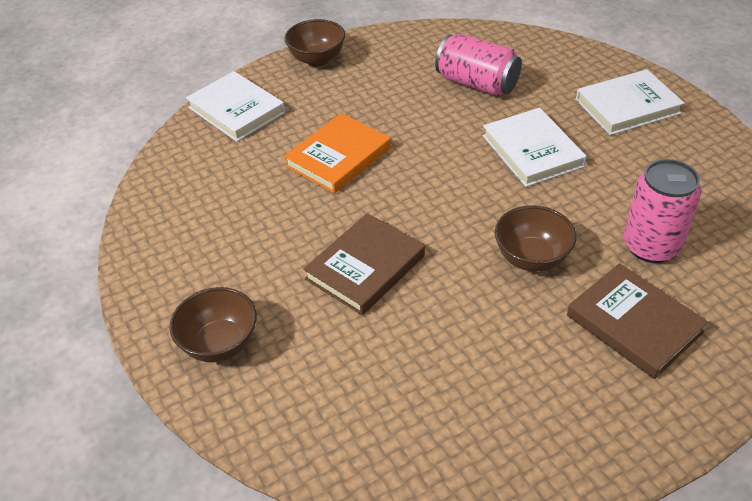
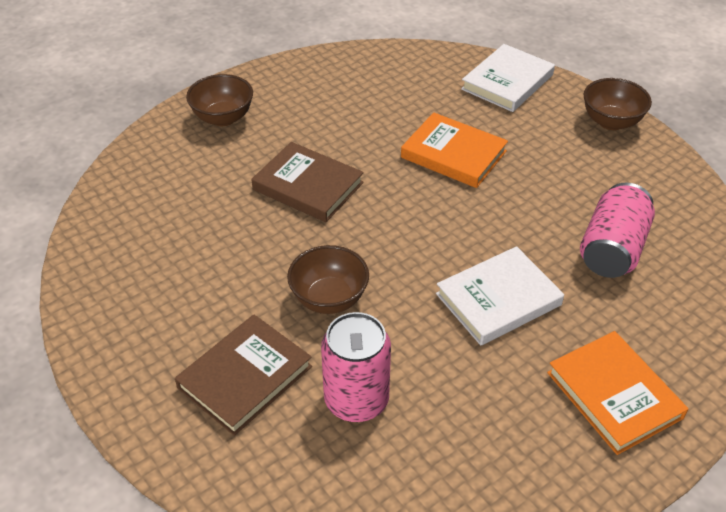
camera: 80 degrees right, 0 degrees up
white book [576,69,684,135] -> orange book [547,331,688,455]

